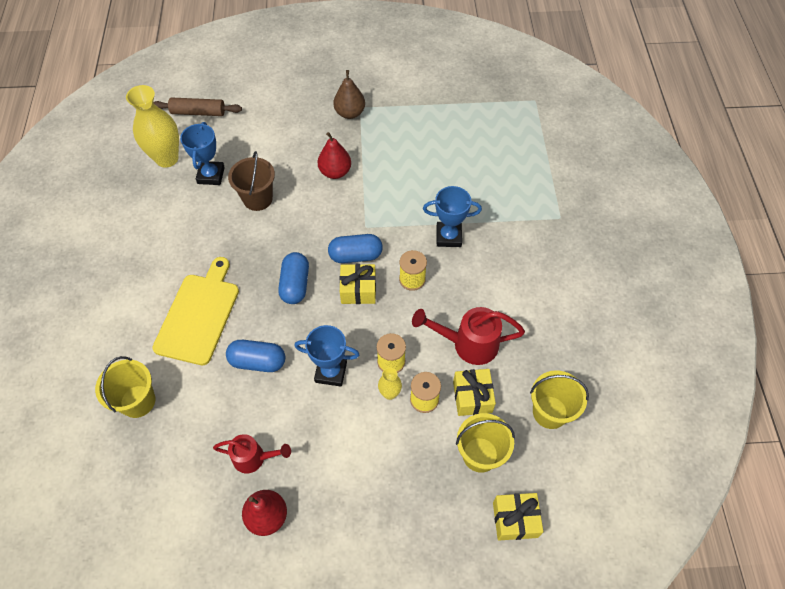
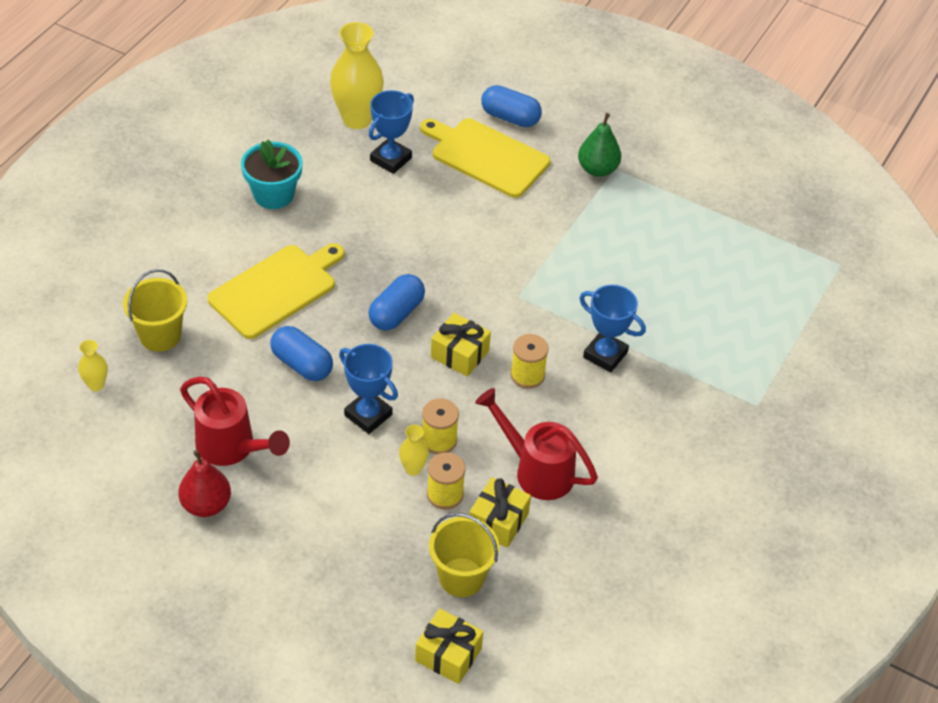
camera: 30 degrees right, 10 degrees down
brown rolling pin [154,97,242,116] -> none
red watering can [213,434,291,473] -> red watering can [180,377,290,466], size x1.52
brown bucket [228,151,275,211] -> none
red pear [318,132,351,179] -> none
blue capsule [328,234,383,263] -> blue capsule moved to [481,85,542,127]
brown pear [333,70,365,119] -> green pear [578,113,621,177]
yellow bucket [530,370,589,429] -> none
none -> yellow vase [78,340,108,391]
none -> turquoise flower pot [241,139,303,209]
none -> yellow cutting board [420,118,550,198]

